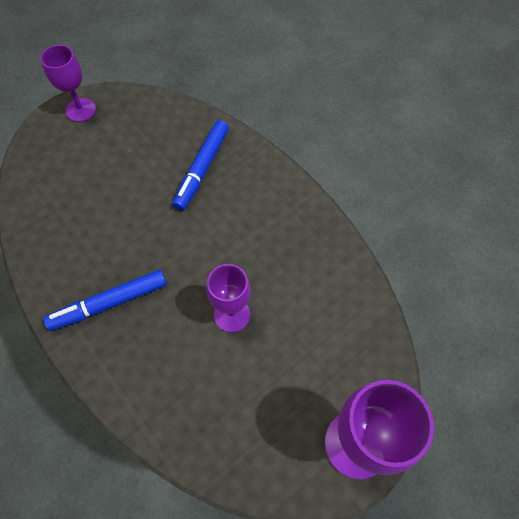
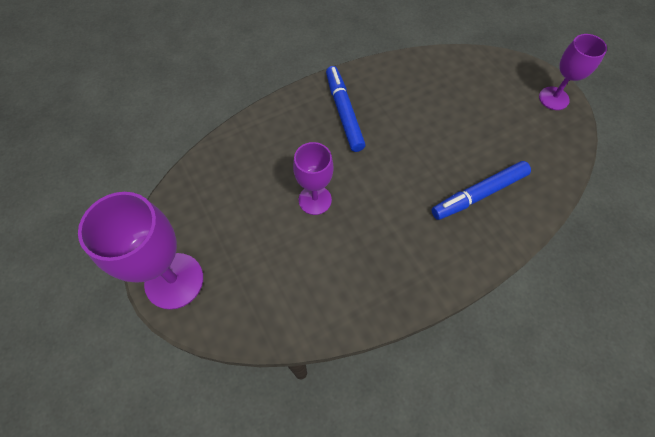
camera: 100 degrees right, 0 degrees up
blue marker [172,120,229,211] -> blue marker turned 60 degrees counterclockwise [432,161,531,220]

